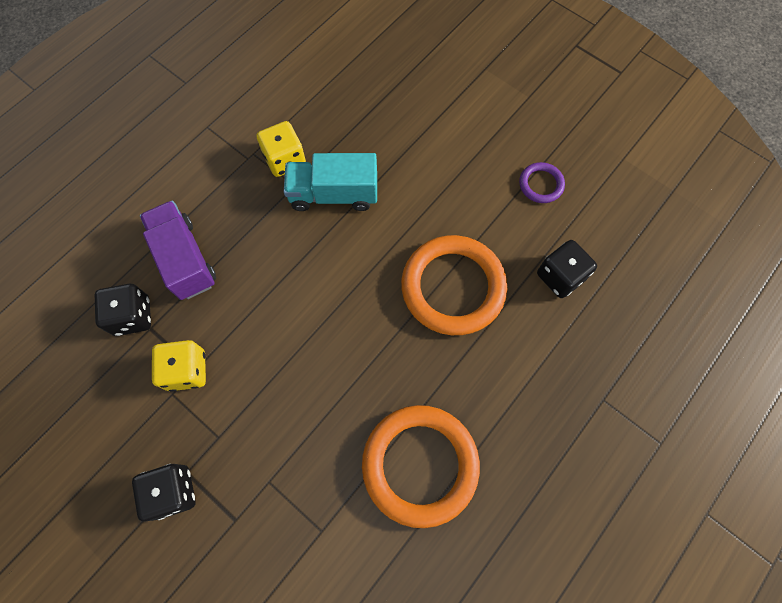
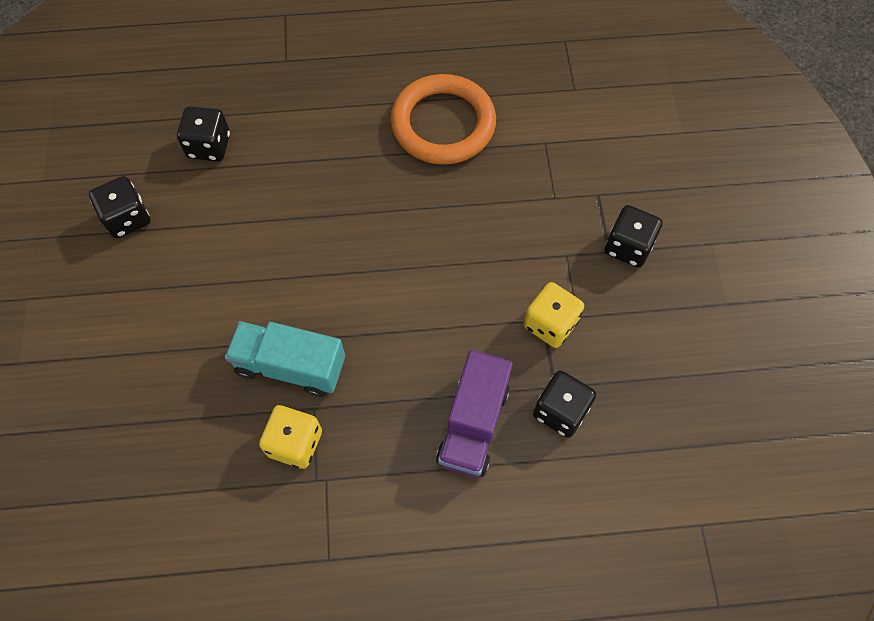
camera: 135 degrees left, 5 degrees down
turquoise truck [284,153,377,211] -> turquoise truck turned 150 degrees clockwise [225,321,345,397]
orange ring [401,235,507,335] -> none
purple ring [519,162,565,203] -> black dice [89,176,151,239]

